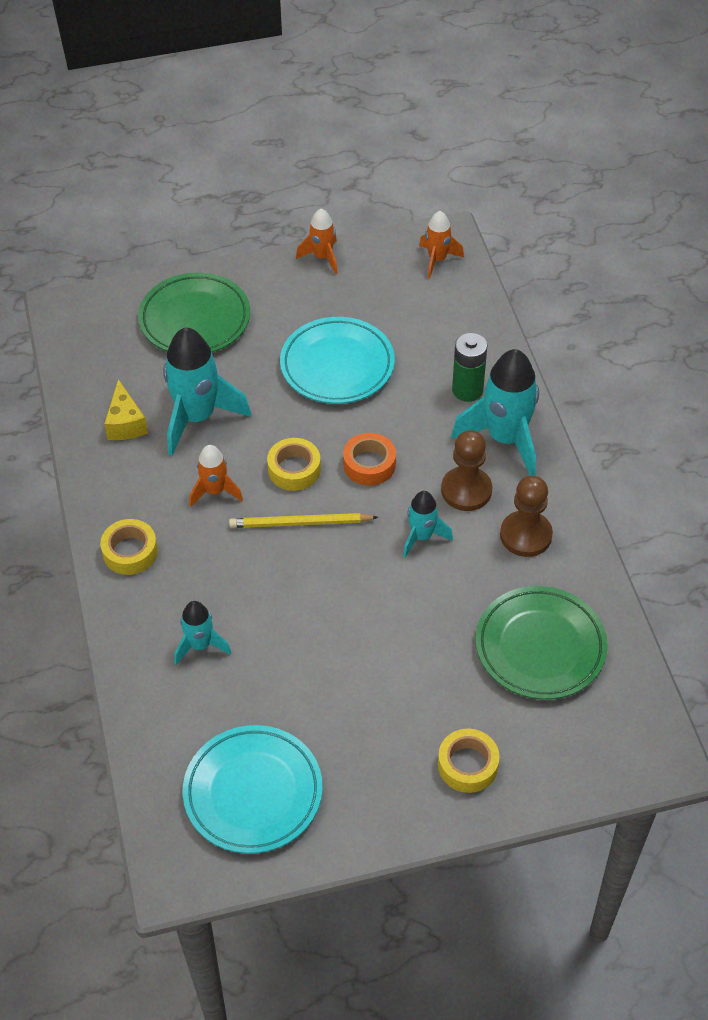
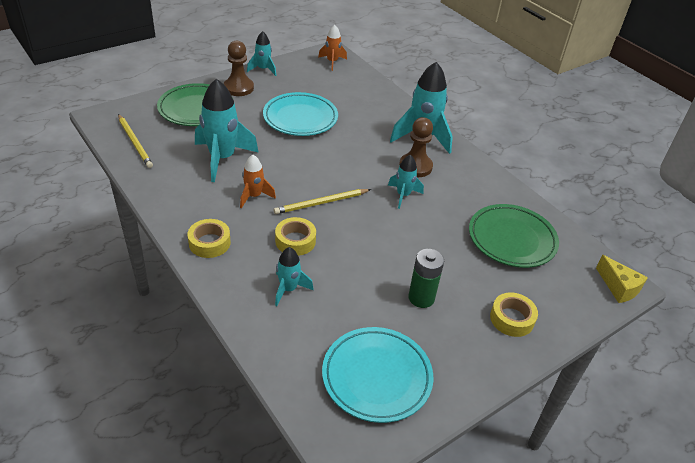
camera: 25 degrees left, 10 degrees down
yellow cheese [104,379,148,440] -> yellow cheese moved to [596,255,648,303]
yellow tape [267,438,321,491] -> yellow tape moved to [275,217,316,256]
orange rocket [296,209,338,274] -> turquoise rocket [247,31,277,76]
orange tape [343,433,396,485] -> none
green battery [452,333,487,402] -> green battery moved to [408,249,444,308]
brown pawn [500,476,553,557] -> brown pawn moved to [224,40,254,96]
none -> yellow pencil [118,114,153,168]

